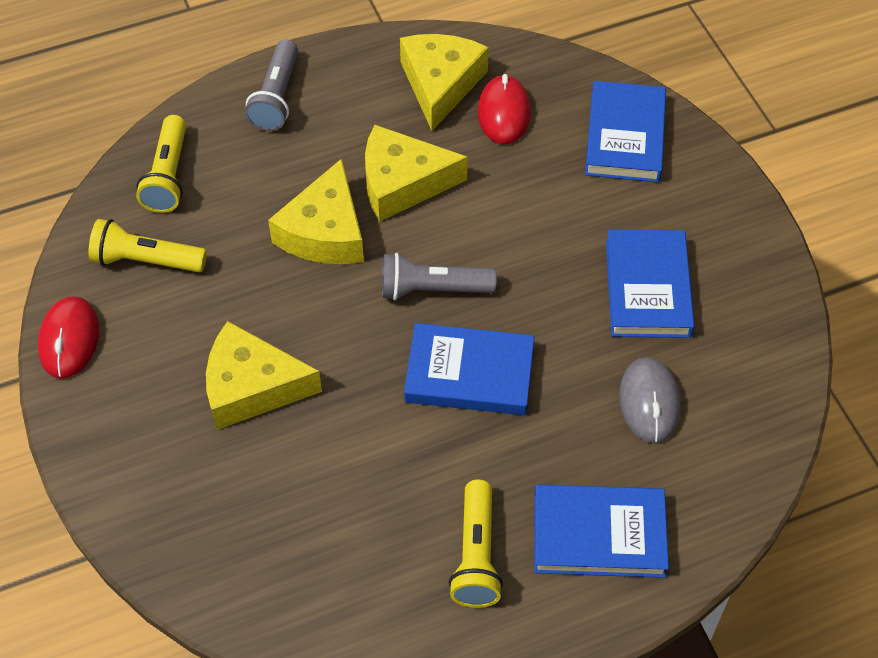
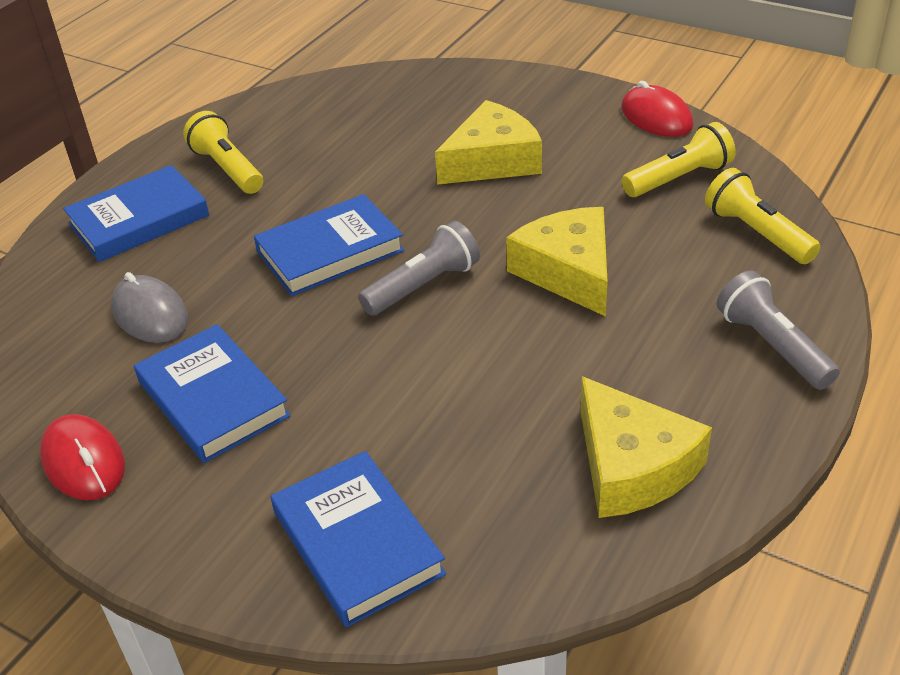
camera: 145 degrees right, 15 degrees down
yellow cheese [365,125,468,222] -> none
red mouse [478,74,531,144] -> red mouse moved to [40,414,125,500]

